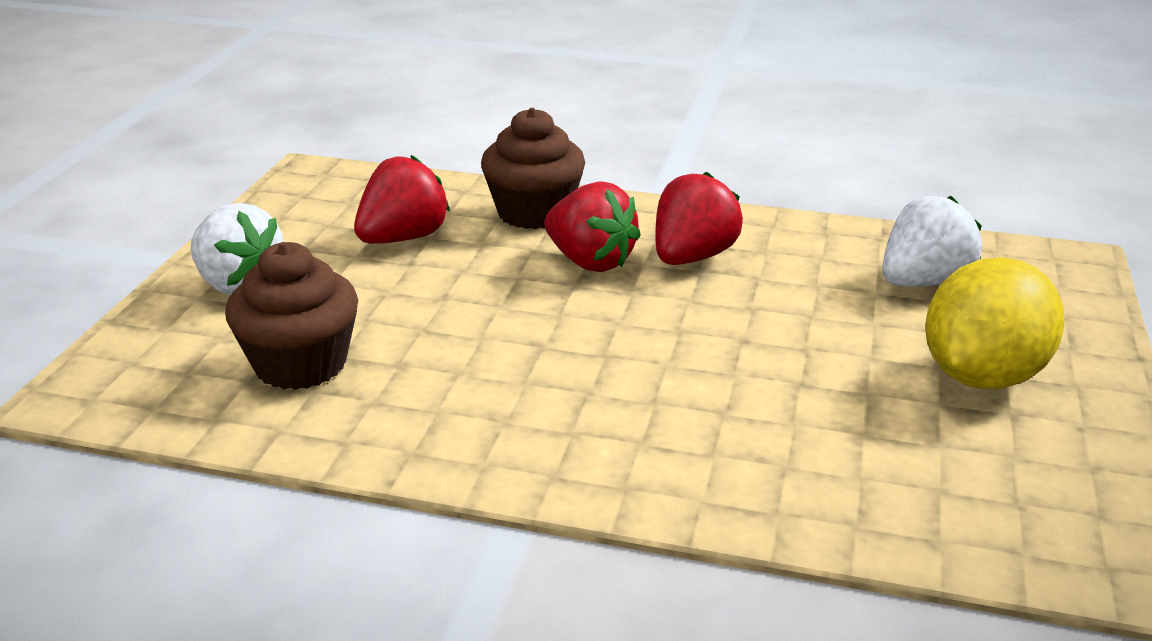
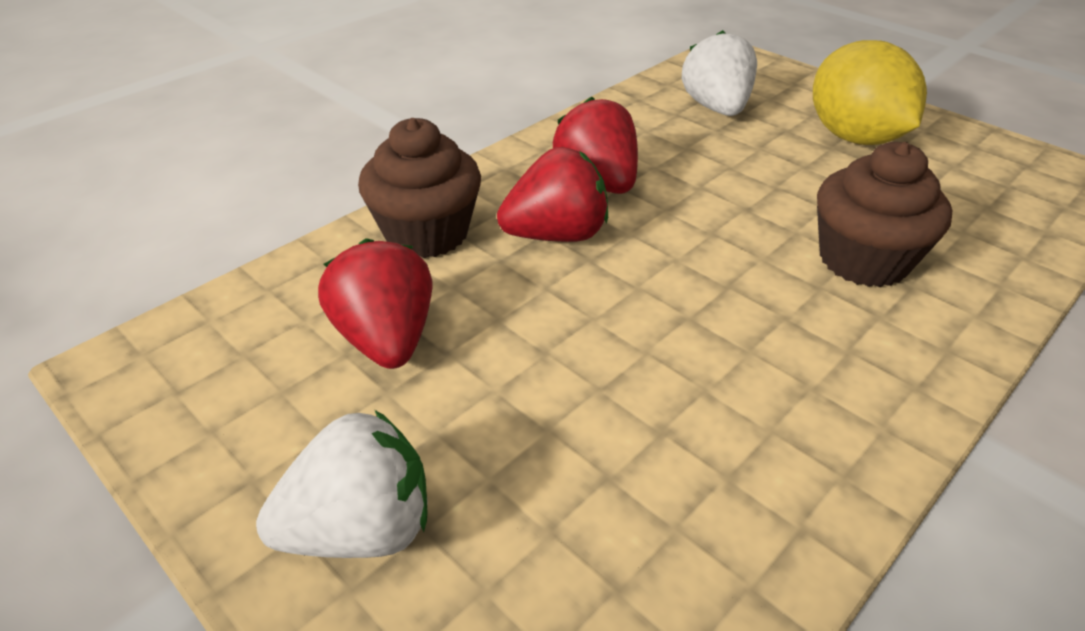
camera: 60 degrees left, 10 degrees up
brown cupcake [225,242,358,390] -> brown cupcake moved to [817,142,952,287]

